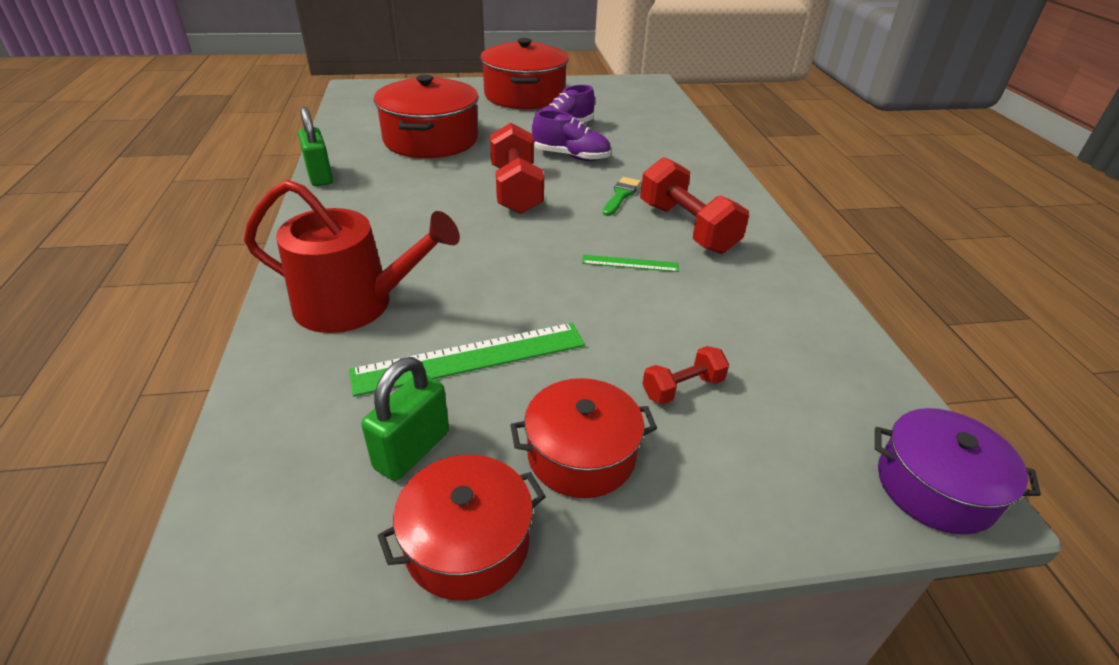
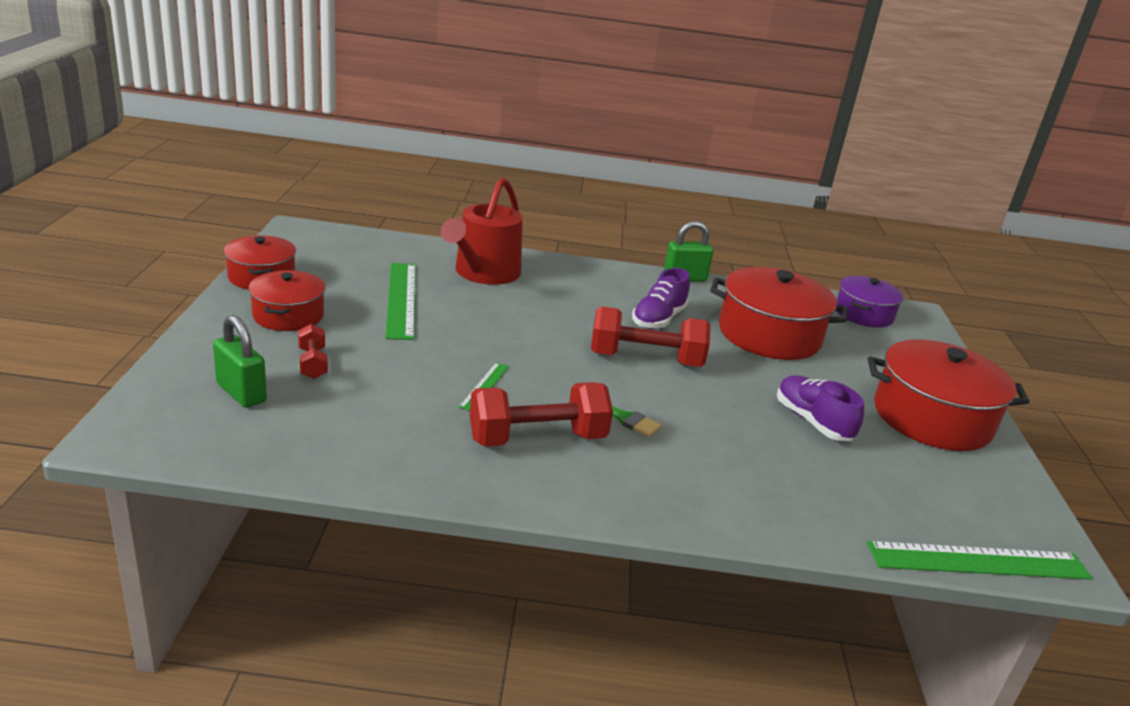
camera: 100 degrees right, 10 degrees down
green padlock [361,357,449,481] -> green padlock moved to [213,315,267,408]
purple shoe [532,110,611,161] -> purple shoe moved to [632,268,690,329]
purple pot [875,408,1041,535] -> purple pot moved to [837,276,904,328]
none -> green ruler [867,541,1092,580]

